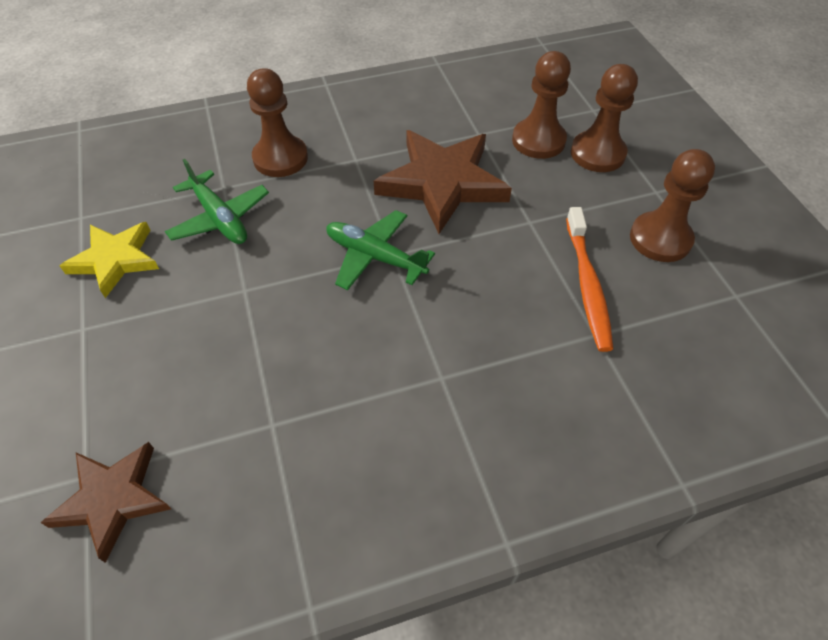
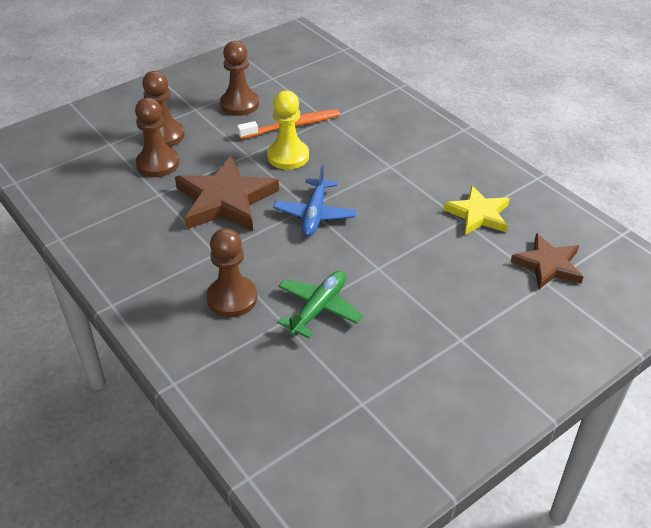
camera: 110 degrees left, 10 degrees down
yellow star [60,222,159,298] -> yellow star moved to [444,186,510,235]
green plane [326,210,435,290] -> blue plane [273,165,356,236]
none -> yellow pawn [267,91,309,170]

